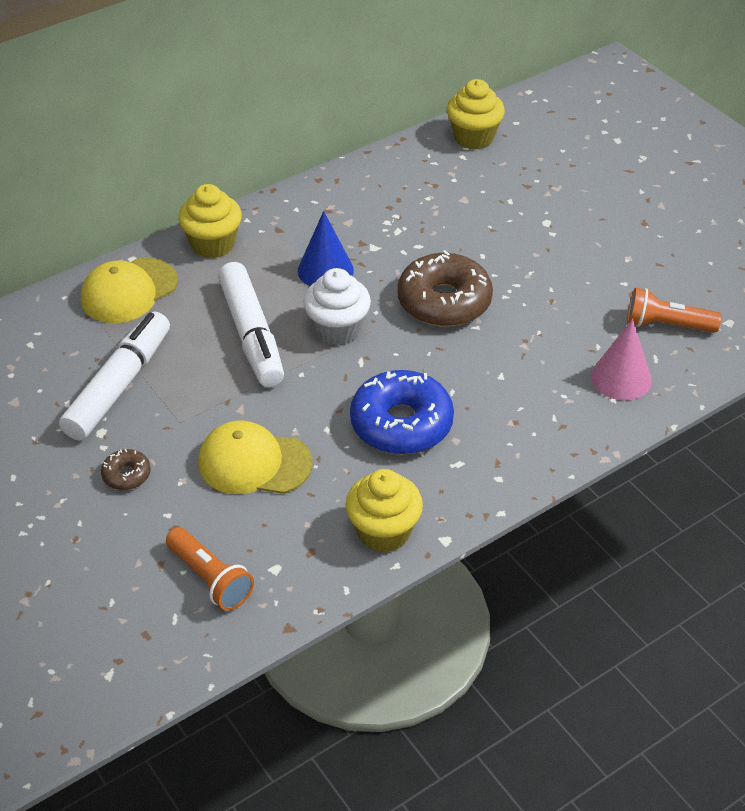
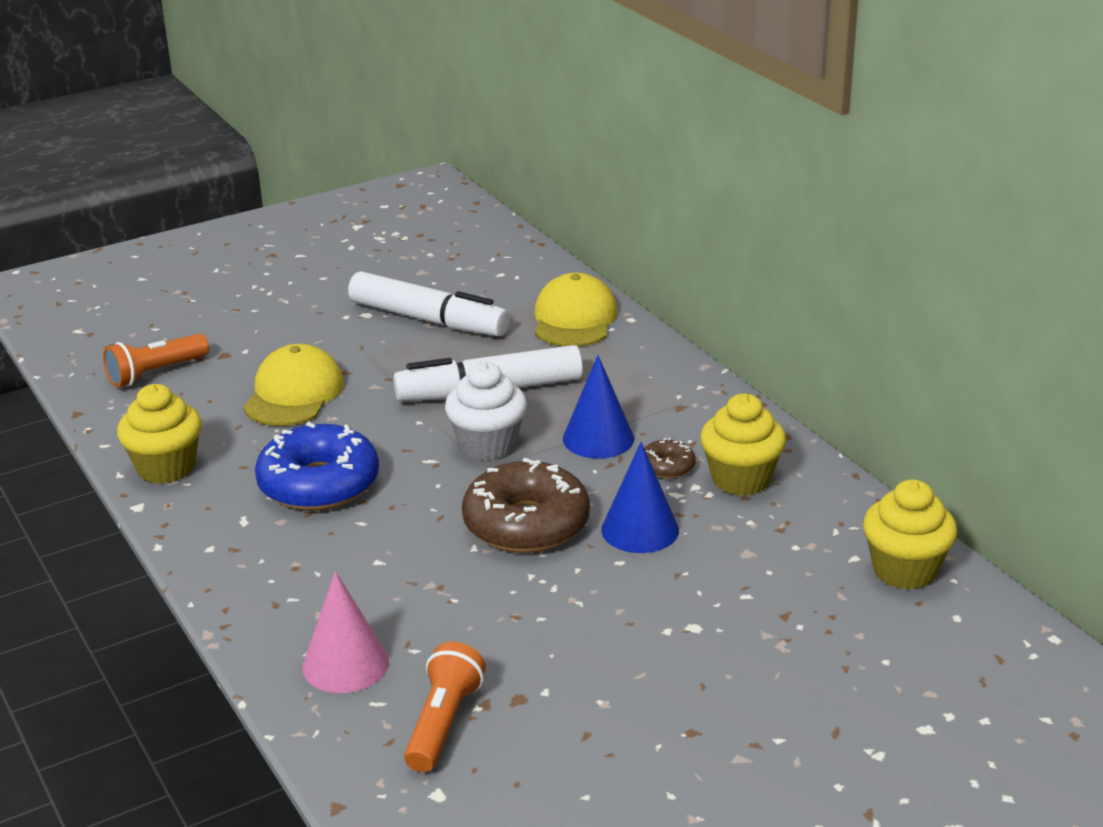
camera: 95 degrees right, 15 degrees down
yellow cap [81,258,178,323] -> yellow cap turned 45 degrees clockwise [535,273,617,347]
brown donut [101,449,151,490] -> brown donut moved to [644,438,696,479]
yellow cupcake [178,184,242,258] -> yellow cupcake moved to [700,394,786,496]
none -> blue cone [601,442,679,553]

